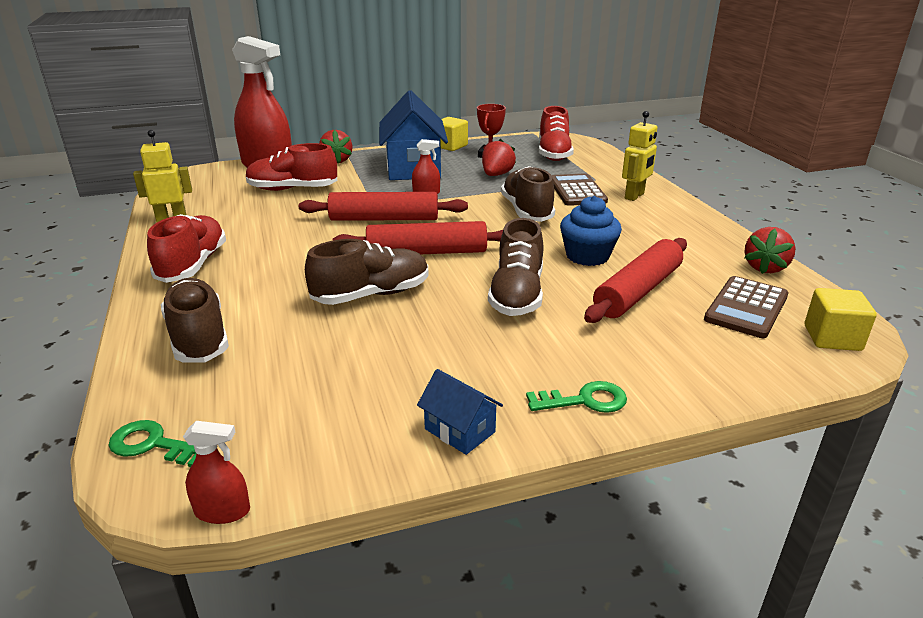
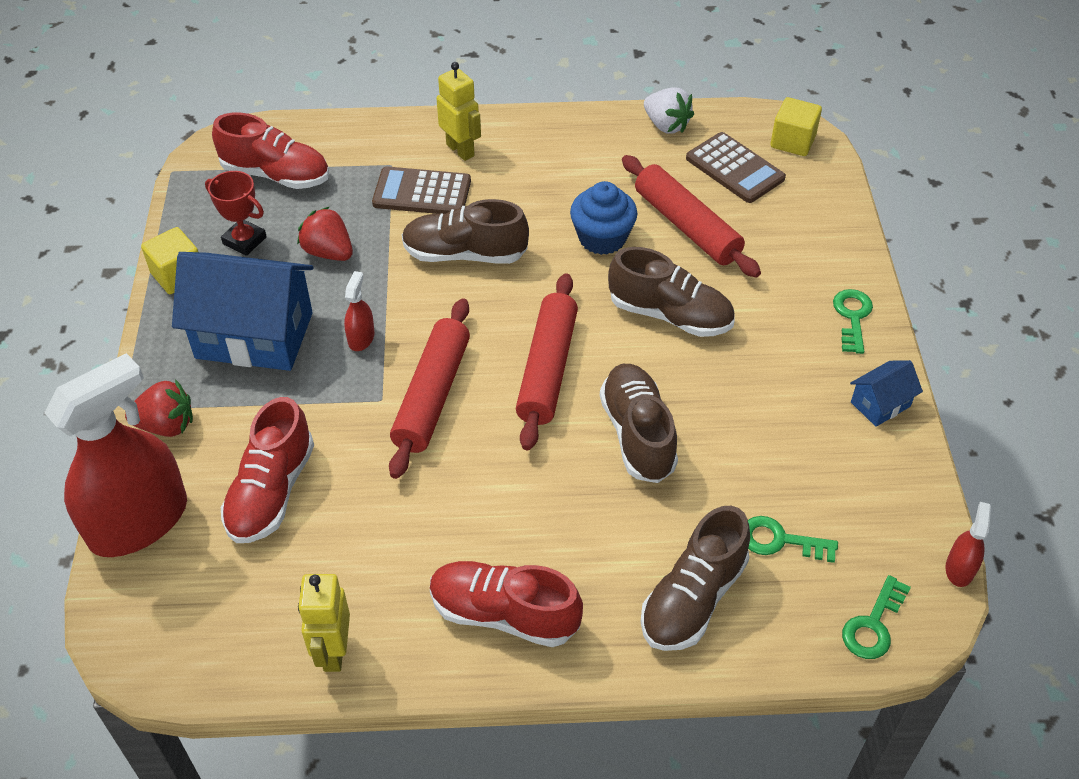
camera: 75 degrees left, 20 degrees up
brown shoe [161,278,229,363] -> brown shoe turned 45 degrees counterclockwise [640,506,750,651]
red strawberry [744,227,796,274] -> white strawberry [644,88,694,134]
none -> green key [748,516,838,563]

